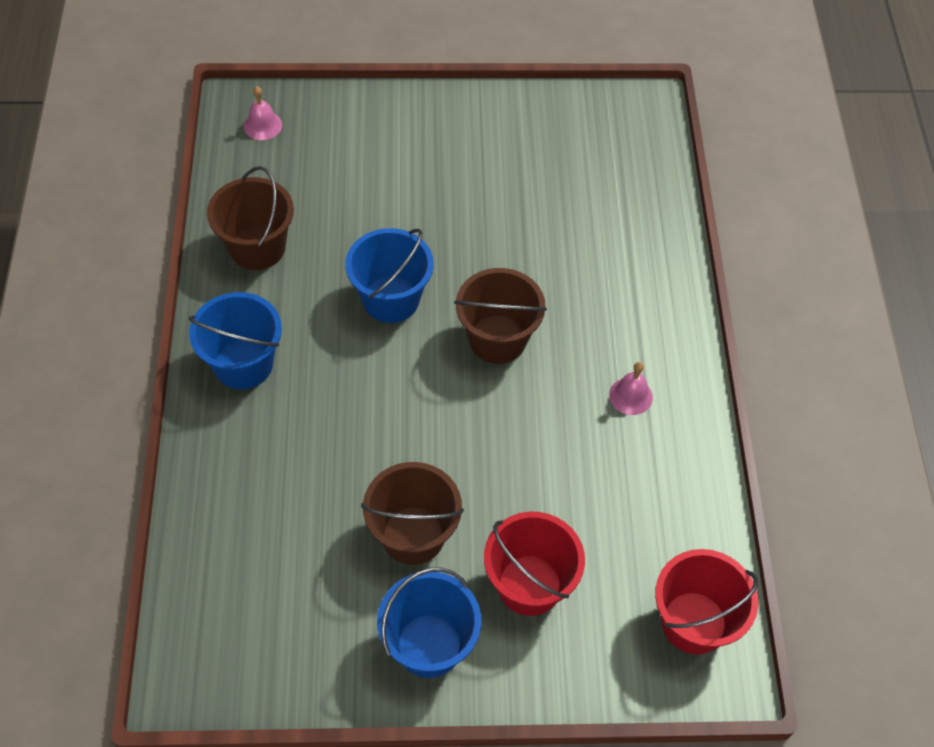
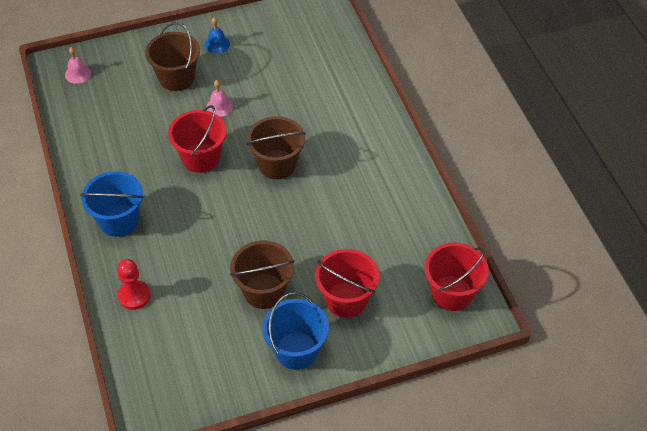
camera: 15 degrees left, 5 degrees down
brown bucket [207,166,294,270] -> brown bucket moved to [145,22,200,91]
blue bucket [345,228,434,323] -> red bucket [168,105,226,173]
pink bell [609,362,653,415] -> pink bell moved to [206,80,233,117]
none -> red pawn [117,259,151,310]
none -> blue bell [204,17,230,54]

